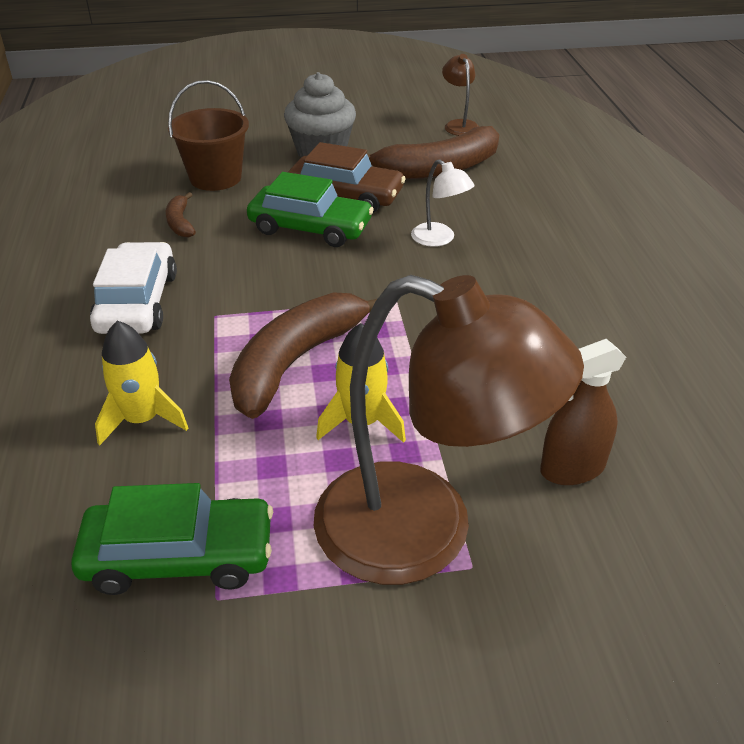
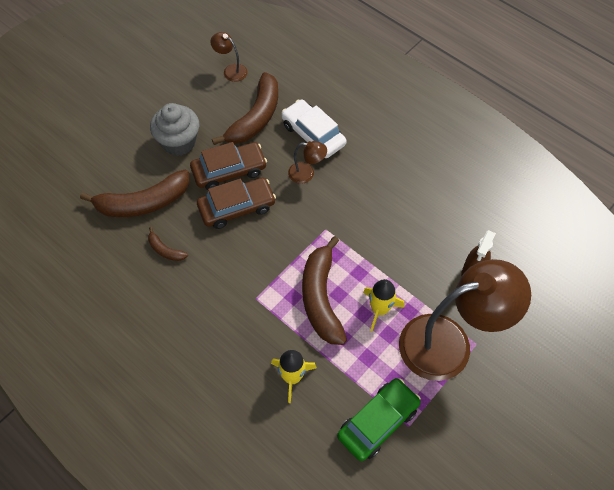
camera: 40 degrees left, 20 degrees up
white car [90,242,177,334] -> white car moved to [281,99,346,158]
brown bucket [168,80,249,191] -> brown banana [80,170,189,217]
green car [247,172,374,247] -> brown car [197,178,276,229]
white lamp [411,159,475,247] -> brown lamp [288,141,327,184]

